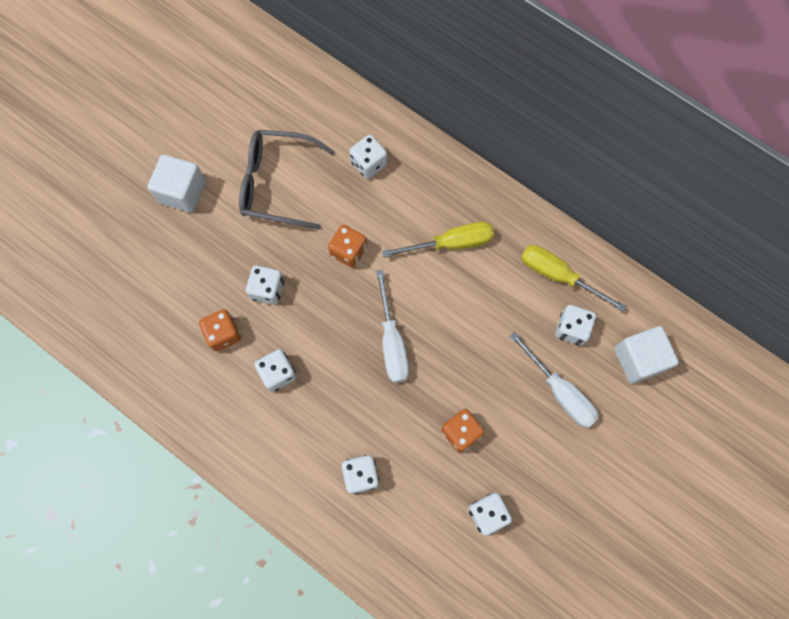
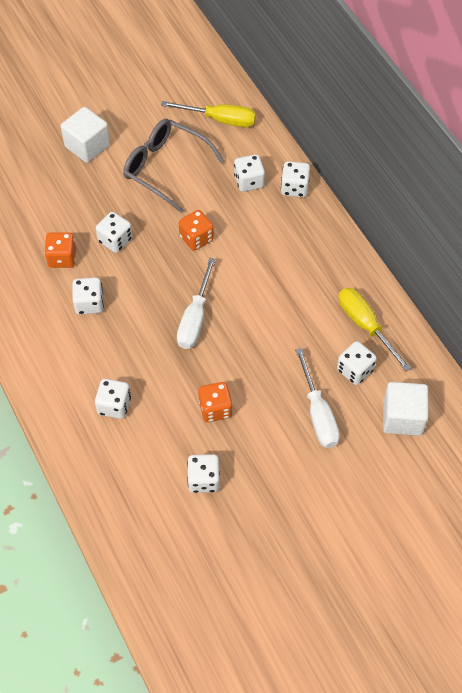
camera: 25 degrees right, 15 degrees down
yellow screwdriver [382,222,494,258] -> yellow screwdriver moved to [161,101,256,127]
none -> white dice [281,161,310,197]

